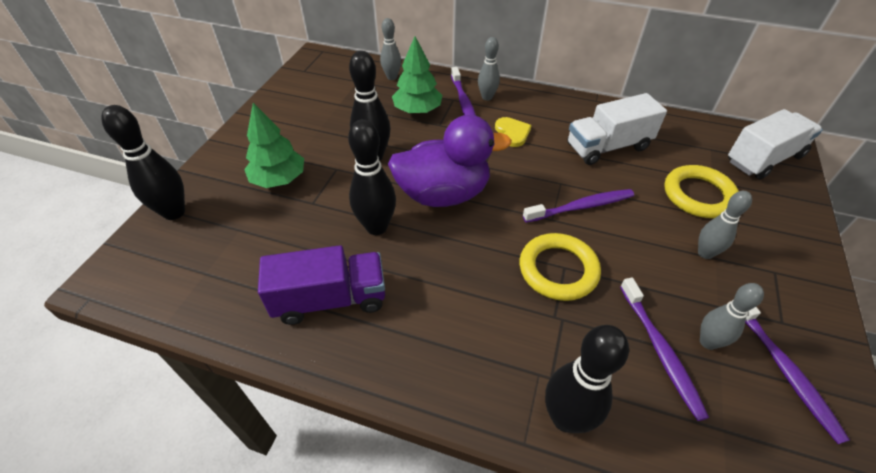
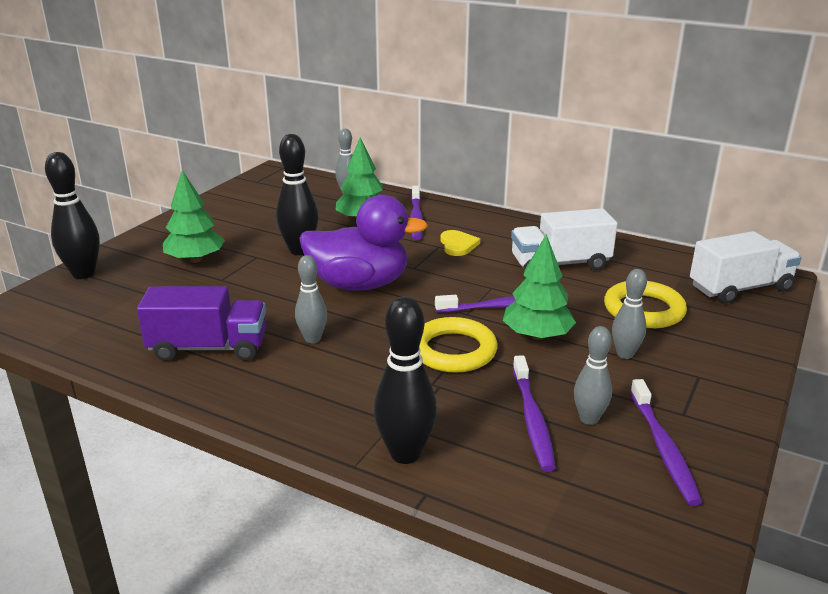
camera: 10 degrees right, 20 degrees down
black bowling pin [348,119,396,235] -> none
grey bowling pin [478,37,500,100] -> grey bowling pin moved to [295,255,327,343]
none -> green tree [503,234,576,340]

